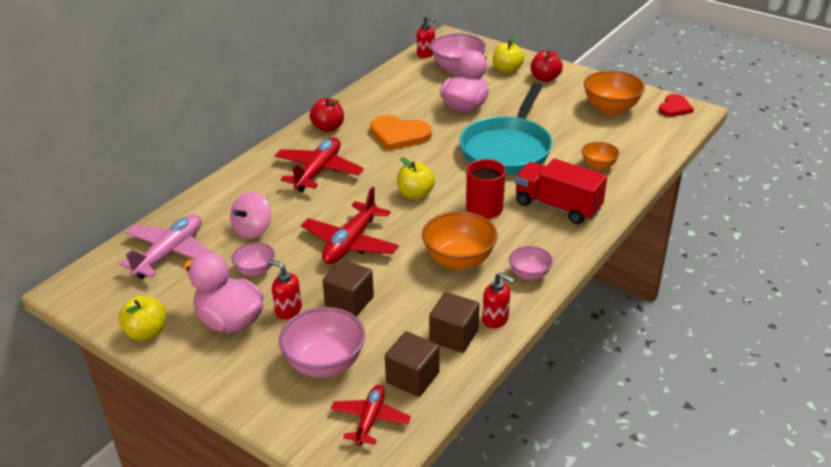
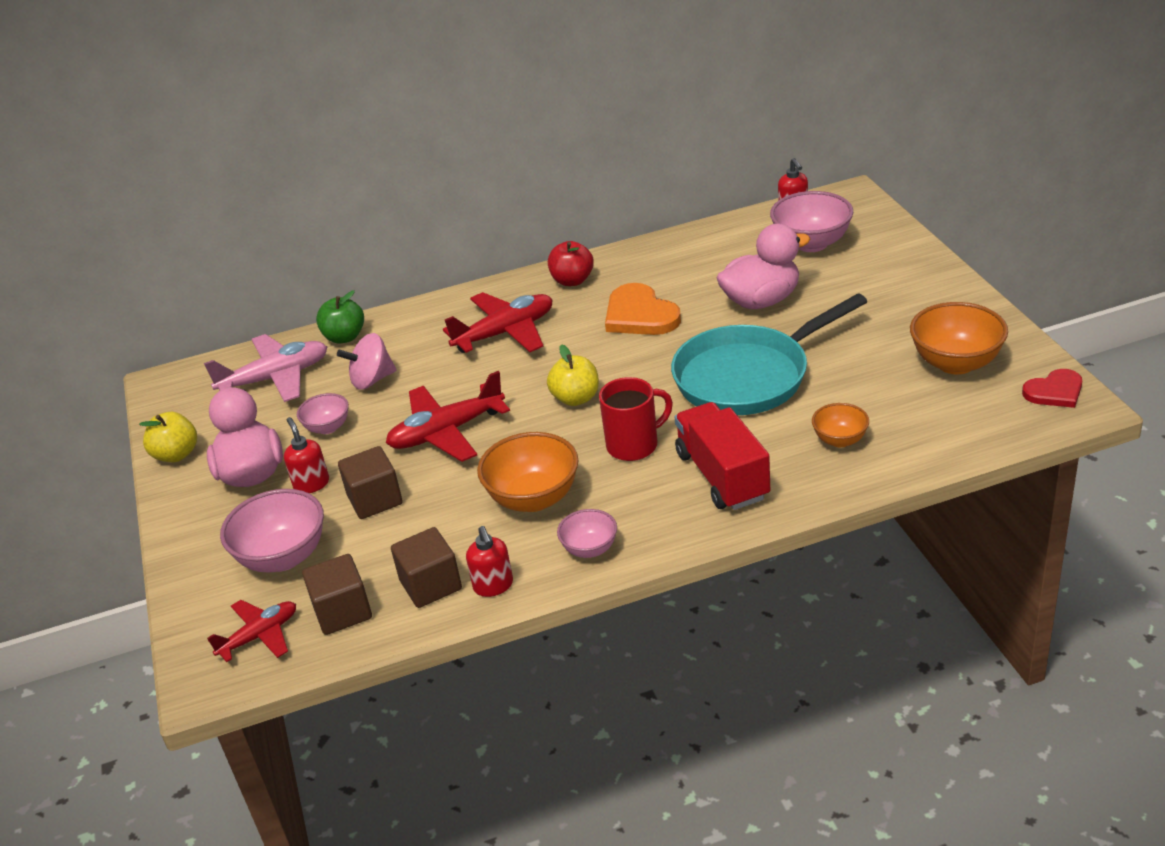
camera: 40 degrees right, 0 degrees up
yellow apple [493,36,524,74] -> none
red apple [530,50,563,82] -> none
none -> green apple [316,291,364,344]

